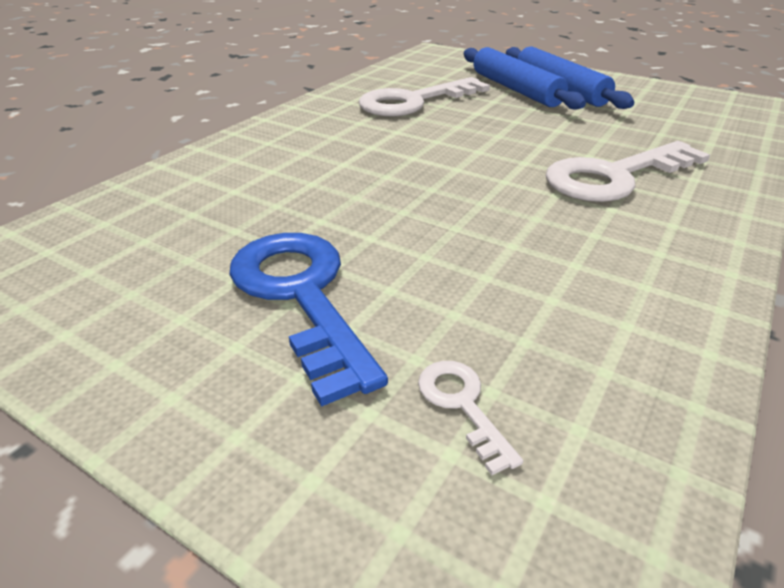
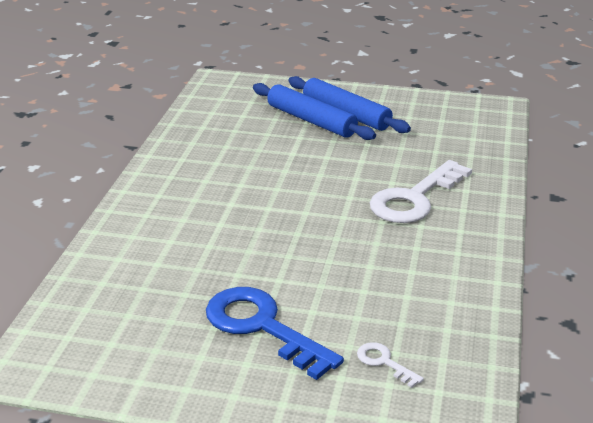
camera: 20 degrees left, 5 degrees down
white key [359,77,490,117] -> none

